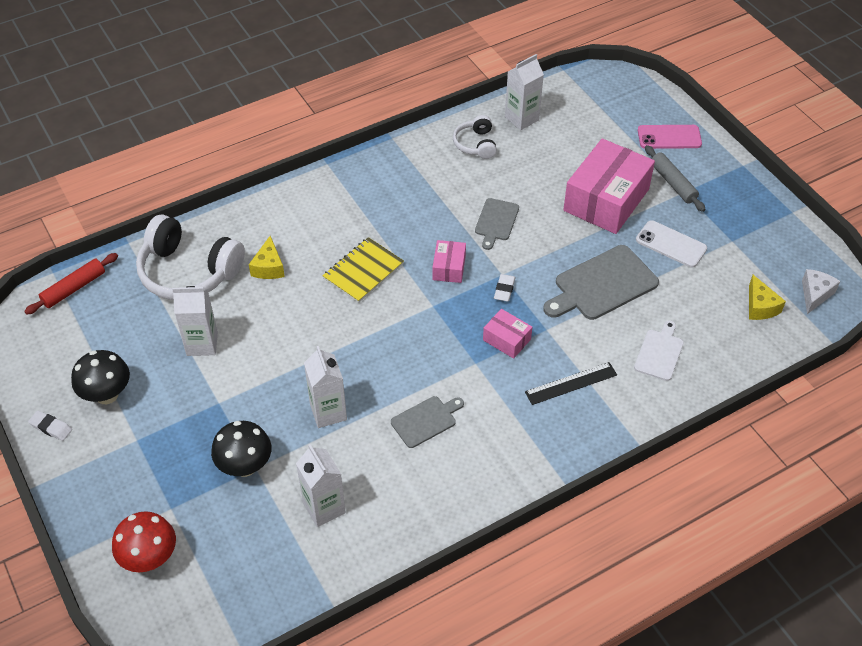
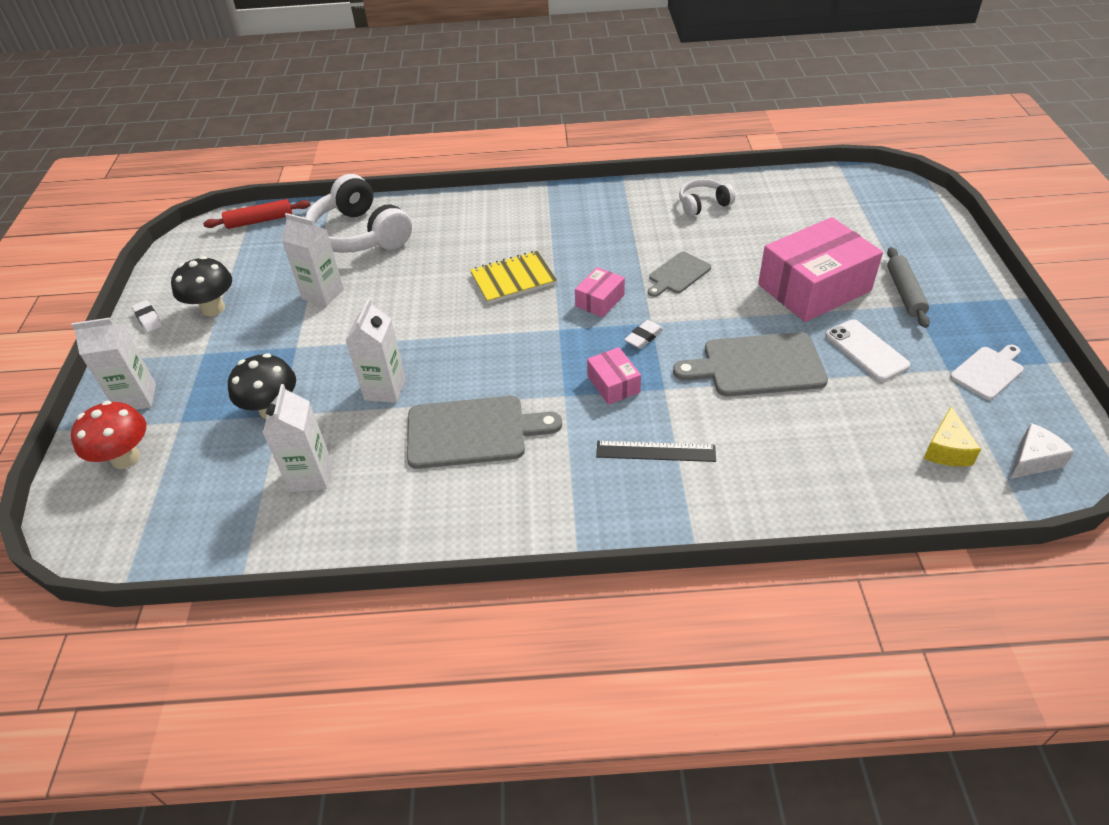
camera: 30 degrees right, 5 degrees down
yellow cheese [249,236,285,279] -> none
grey cutting board [391,396,464,448] -> grey cutting board [407,396,562,469], size x1.73
white headphones [453,115,497,159] -> white headphones turned 45 degrees clockwise [679,179,735,217]
white carton [505,54,544,130] -> white carton moved to [71,318,156,410]
white cutting board [634,320,684,381] -> white cutting board moved to [950,345,1024,400]
pink phone [638,125,702,149] -> none

